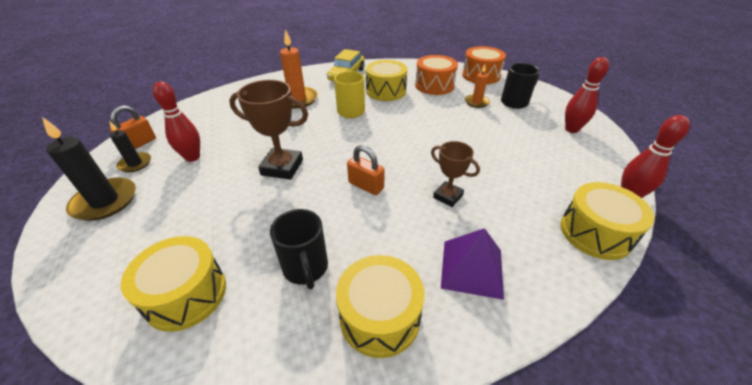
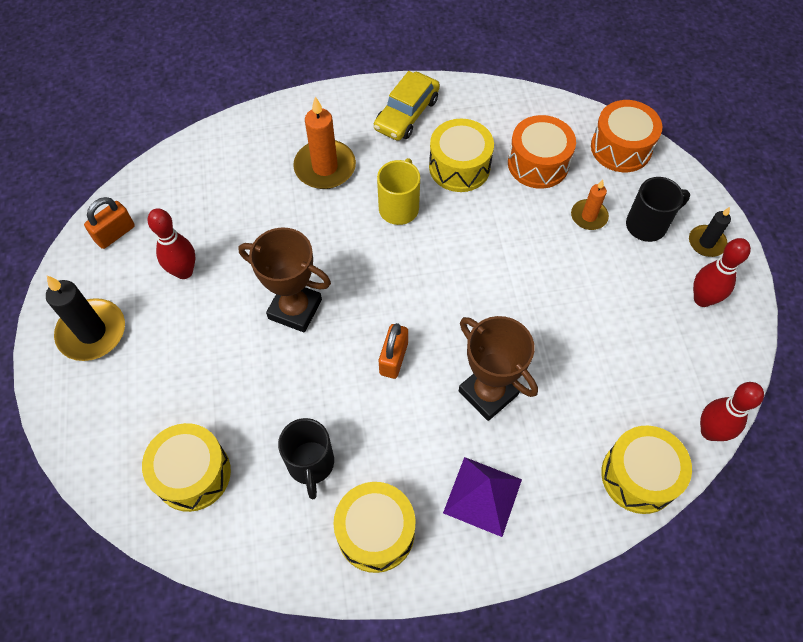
camera: 10 degrees right, 20 degrees up
black candle [110,121,151,173] -> black candle moved to [689,207,731,257]
orange padlock [347,145,385,195] -> orange padlock turned 60 degrees clockwise [379,323,408,379]
brown trophy [431,141,480,207] -> brown trophy [459,316,538,421], size x1.61

